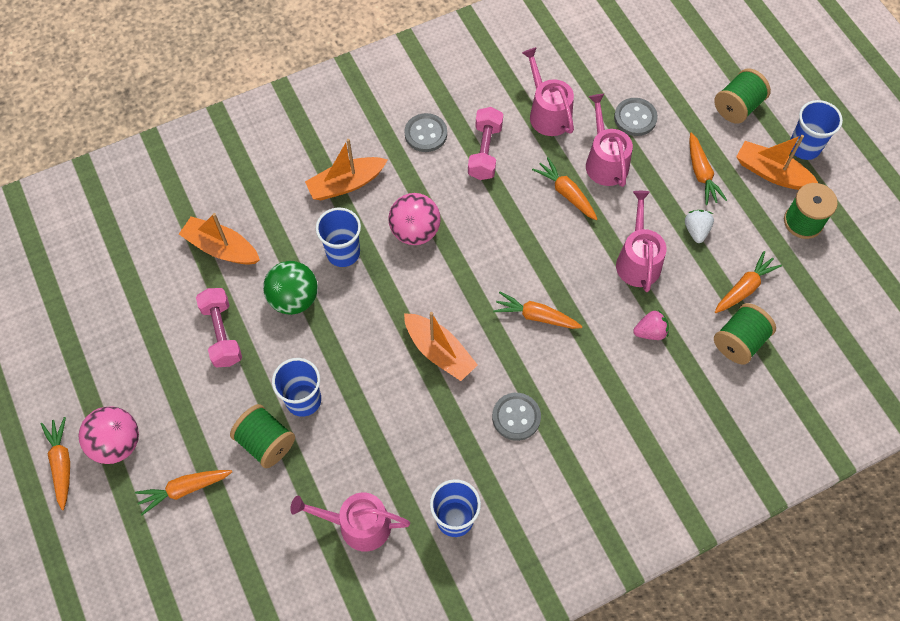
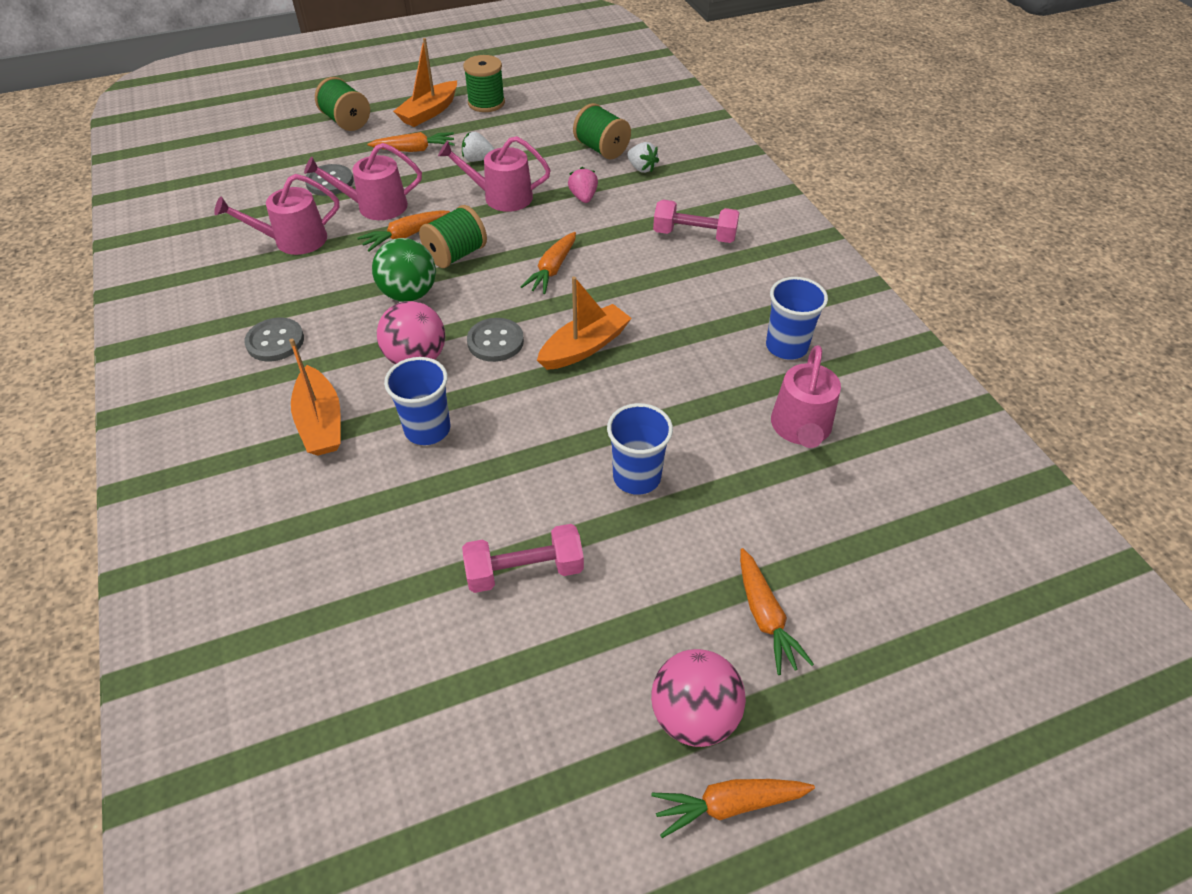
camera: 85 degrees left, 15 degrees down
orange boat [179,213,260,264] -> none
green spool [230,404,295,468] -> green spool moved to [419,205,487,268]
green ball [263,261,318,315] -> green ball moved to [372,238,436,302]
pink dumbbell [468,107,503,180] -> pink dumbbell moved to [653,199,739,243]
grey button [492,393,541,441] -> grey button moved to [467,318,524,362]
orange carrot [715,251,782,313] -> none
blue cup [790,100,843,160] -> none
none -> white strawberry [627,142,659,173]

